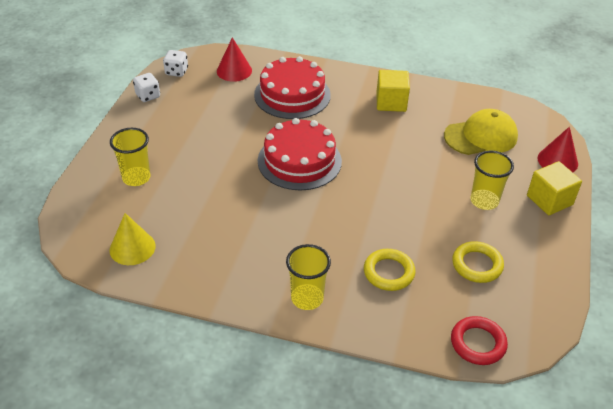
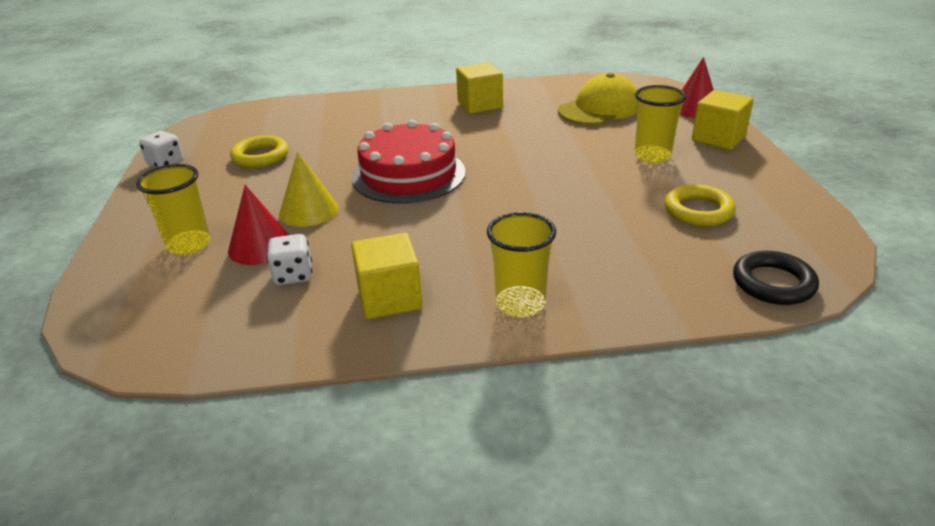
camera: 20 degrees left, 10 degrees down
yellow cone [109,213,156,265] -> yellow cone moved to [279,152,339,227]
white dice [163,50,188,77] -> white dice moved to [267,234,312,285]
red cone [217,37,252,82] -> red cone moved to [228,185,289,265]
red cake [254,56,331,119] -> none
yellow ring [364,249,416,291] -> yellow ring moved to [230,135,289,168]
red ring [451,316,508,365] -> black ring [733,251,819,305]
none -> yellow cube [351,233,423,319]

